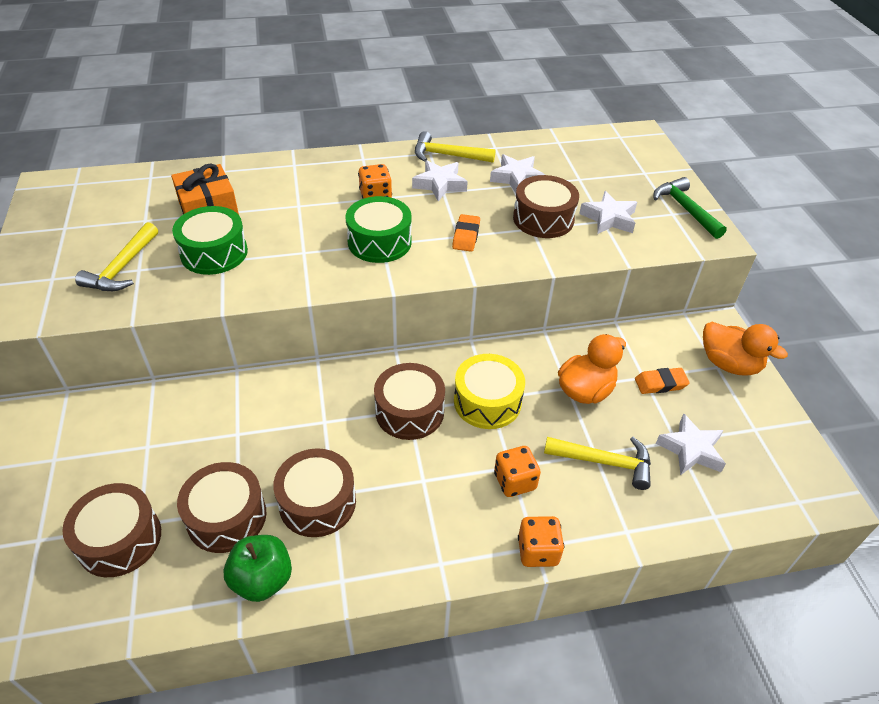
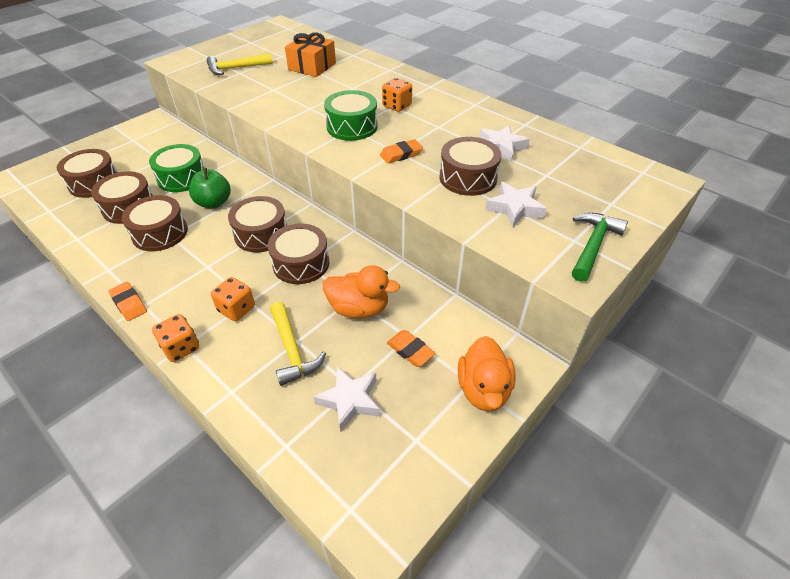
camera: 55 degrees right, 0 degrees up
green drum [172,206,248,275] -> green drum moved to [149,144,204,192]
green apple [223,535,292,602] -> green apple moved to [189,168,231,209]
white star [412,160,468,201] -> none
yellow hammer [415,131,496,163] -> none
yellow drum [454,354,525,429] -> brown drum [268,223,329,284]
none -> orange eraser [108,282,147,321]

